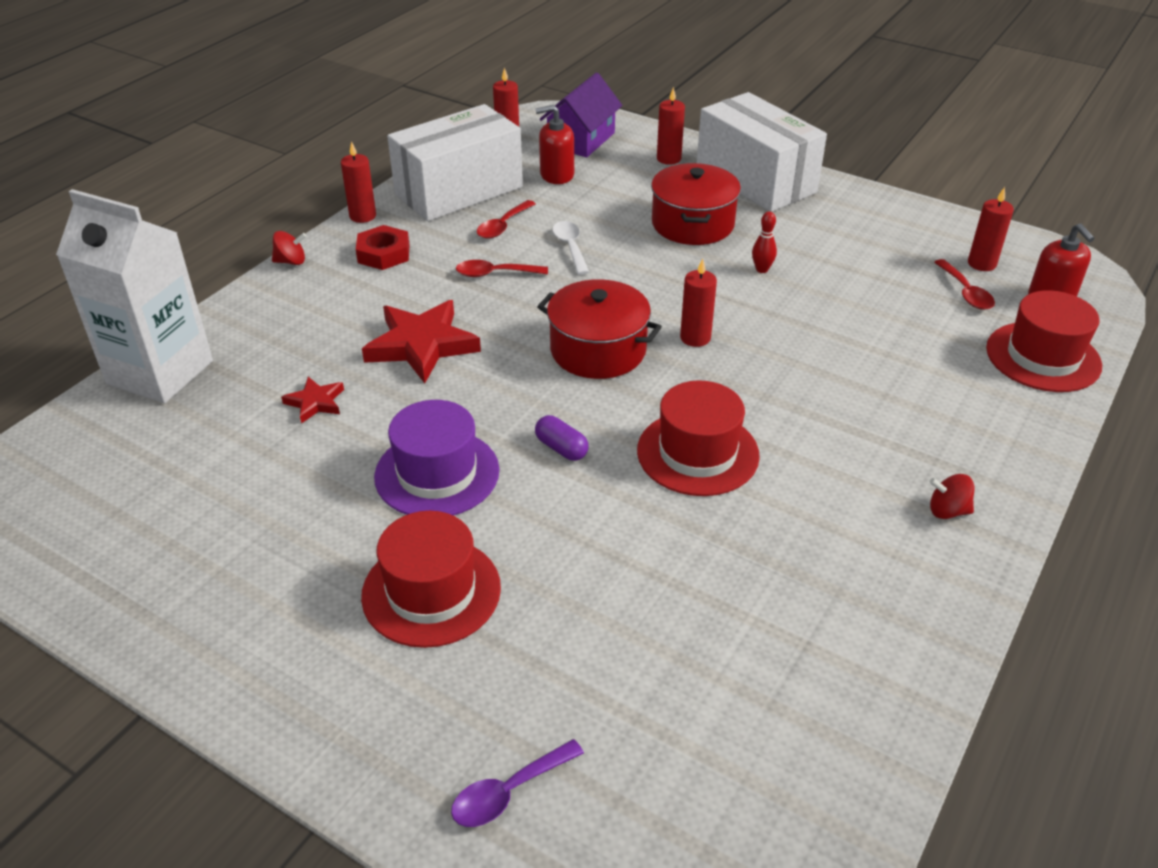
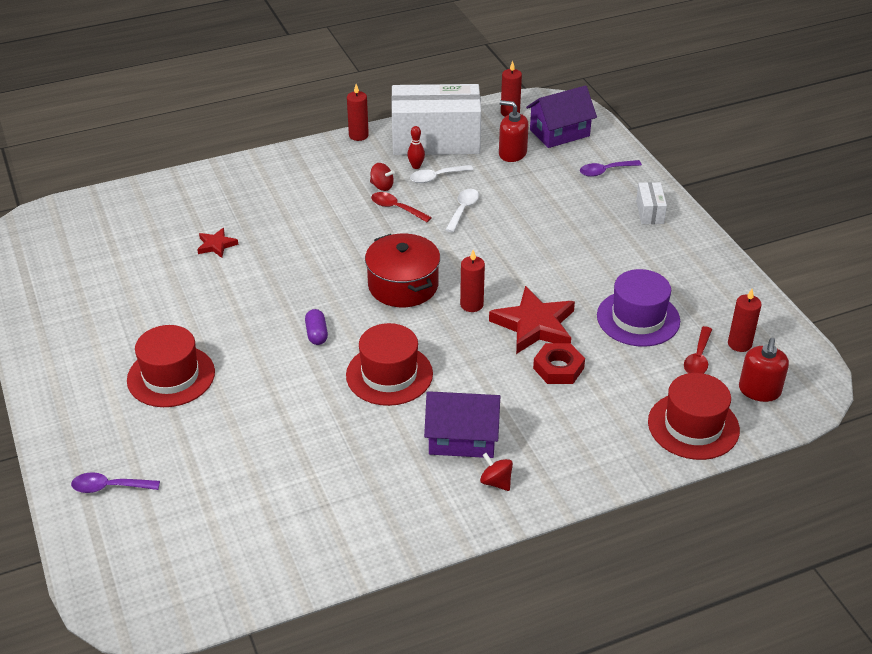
camera: 35 degrees right, 0 degrees up
white carton [56,189,213,404] -> none
red spinning top [272,231,307,265] -> red spinning top moved to [370,163,395,191]
red nut [356,225,410,270] -> red nut moved to [533,343,585,384]
red star [362,300,481,383] -> red star moved to [489,286,575,354]
purple hat [374,400,499,515] -> purple hat moved to [597,269,680,347]
red spoon [477,200,536,239] -> white spoon [410,165,473,183]
red pot [651,163,741,245] -> none
red candle [657,87,685,165] -> purple spoon [580,160,642,177]
white box [697,92,827,212] -> white box [636,182,667,224], size x0.42
red bowling pin [752,211,777,273] -> red bowling pin moved to [407,126,425,169]
none -> purple house [424,391,501,458]

